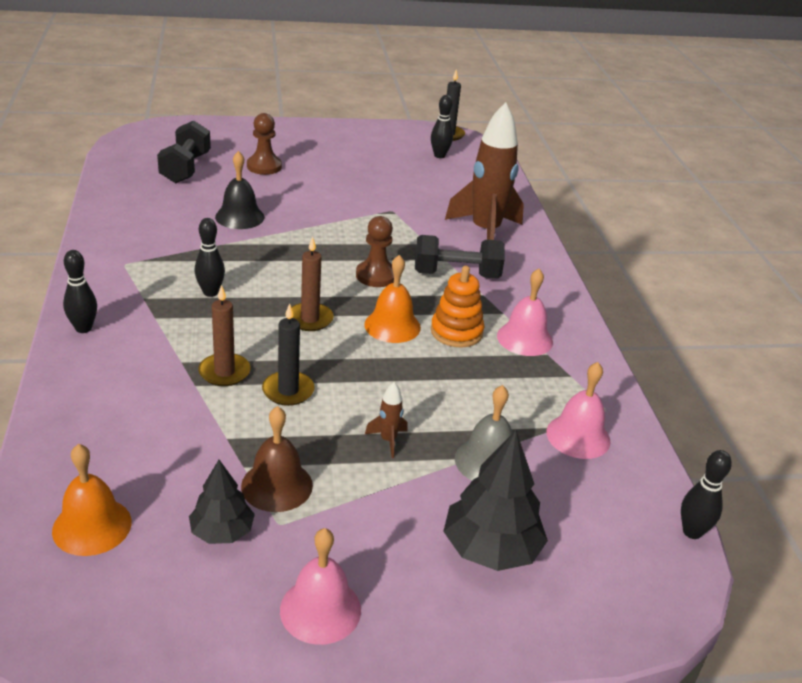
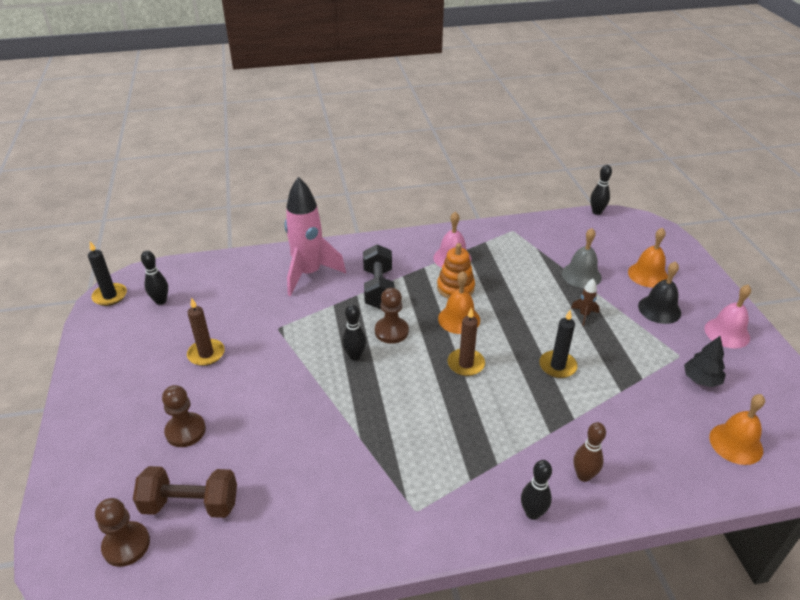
camera: 90 degrees left, 5 degrees up
black dumbbell [157,120,211,183] -> brown dumbbell [133,466,237,518]
black bowling pin [194,218,225,297] -> black bowling pin moved to [342,304,366,361]
brown candle [198,285,251,386] -> brown candle moved to [187,298,225,366]
black bell [215,151,264,229] -> black bell moved to [638,261,681,324]
brown bell [241,406,313,512] -> none
black tree [443,430,548,571] -> orange bell [628,228,668,288]
brown rocket [445,102,524,240] -> pink rocket [284,177,346,296]
pink bell [546,362,611,459] -> none
none -> brown pawn [95,498,150,567]
none -> brown bowling pin [574,422,606,482]

